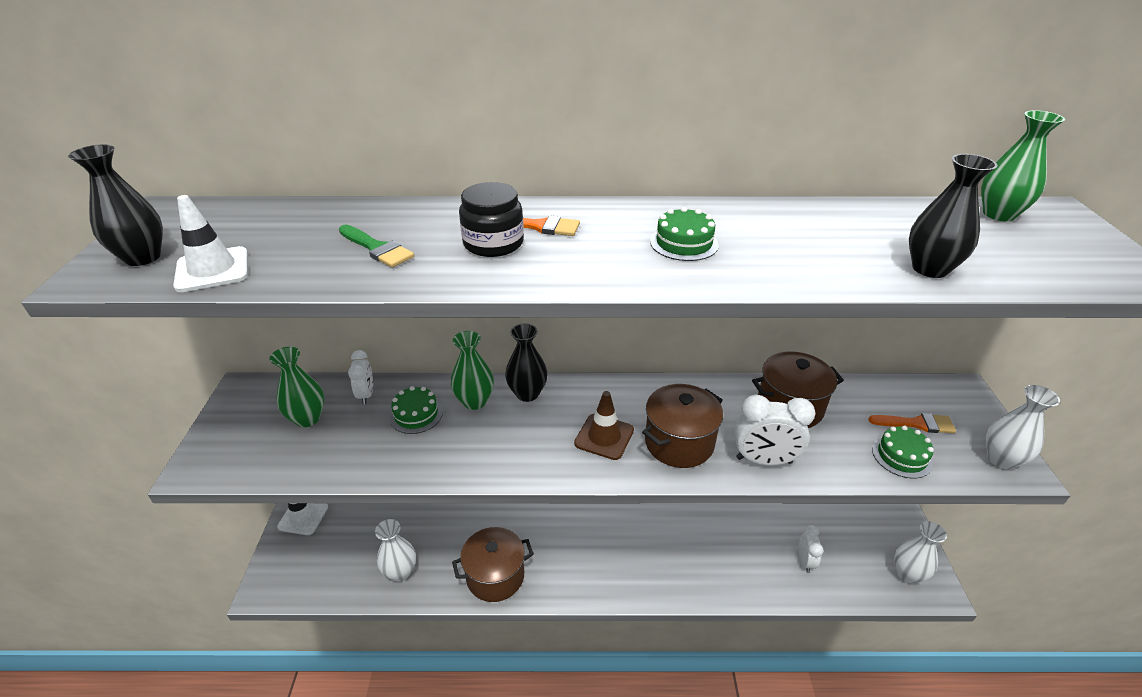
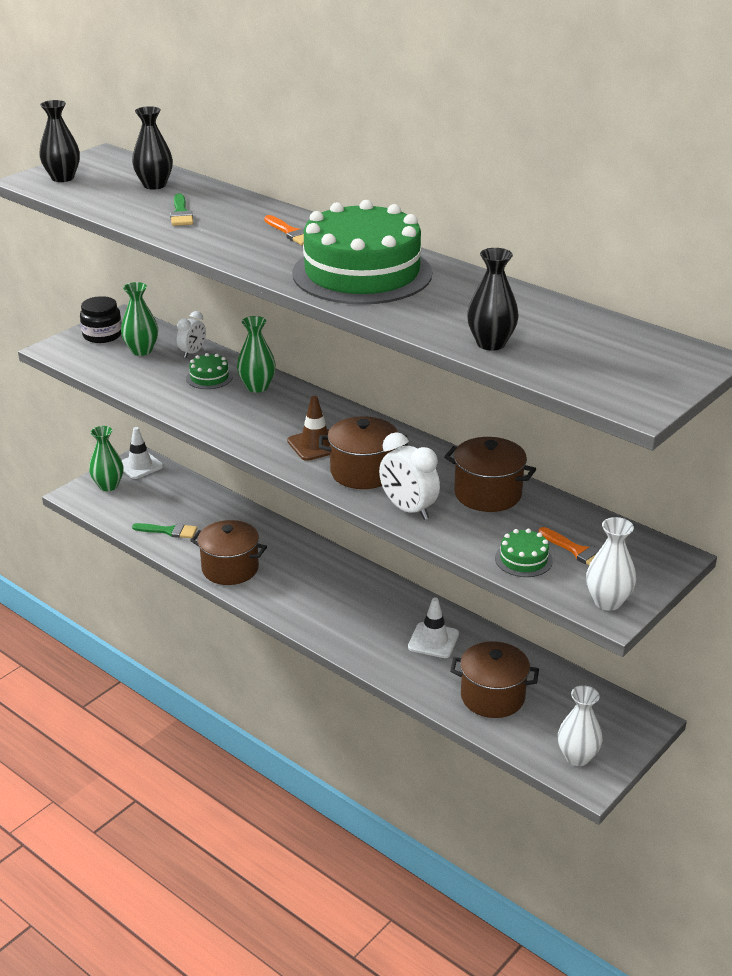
camera: 40 degrees right, 5 degrees down
white traffic cone [173,195,248,292] -> white traffic cone moved to [408,597,459,658]
white vase [375,519,416,581] -> green brush [132,523,197,538]
black jar [459,182,524,257] -> black jar moved to [80,296,122,343]
black vase [505,323,548,402] -> black vase moved to [132,106,173,190]
green cake [650,207,719,261] -> green cake [292,200,432,305], size x2.49
white clock [799,525,824,573] -> brown pot [450,641,539,718]
green vase [981,110,1065,221] -> green vase moved to [89,426,123,491]

